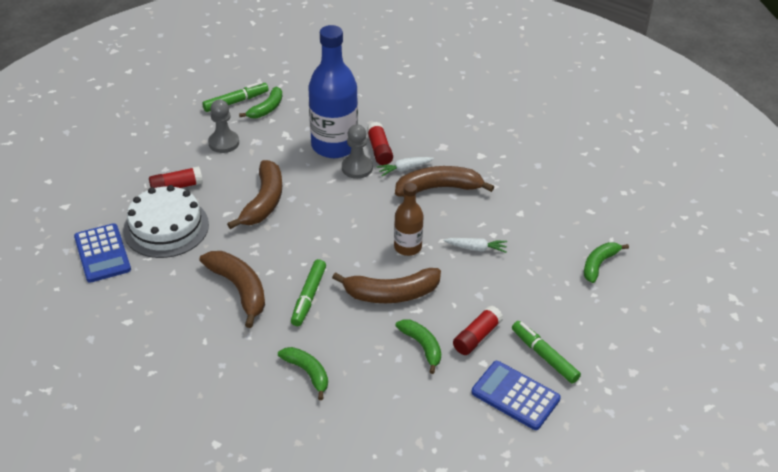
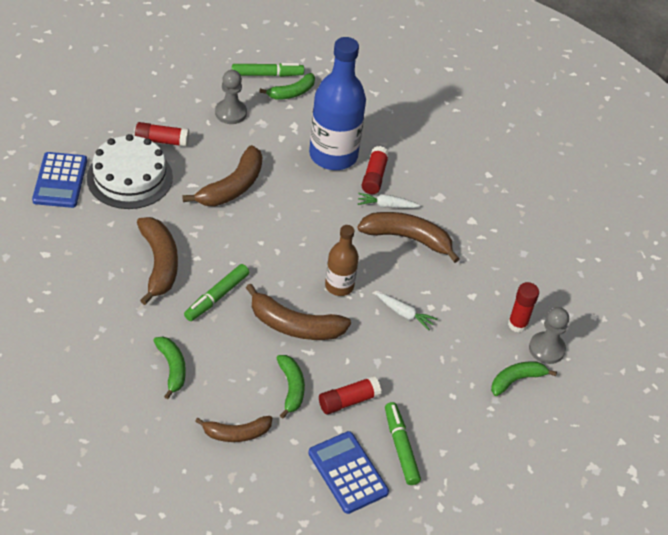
camera: 20 degrees right, 5 degrees up
grey pawn [342,124,373,179] -> grey pawn moved to [529,307,569,364]
none -> brown banana [195,416,272,442]
none -> red glue stick [508,282,539,333]

